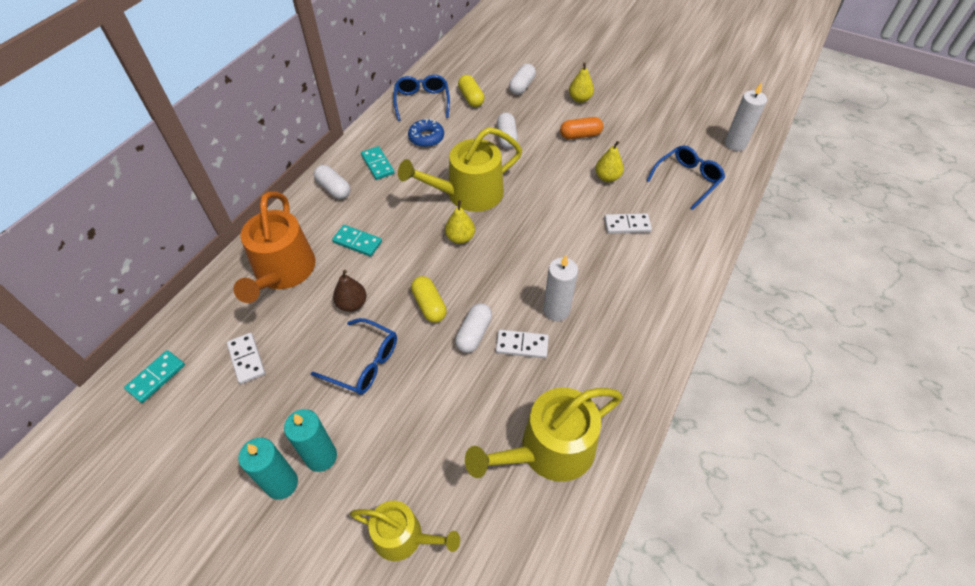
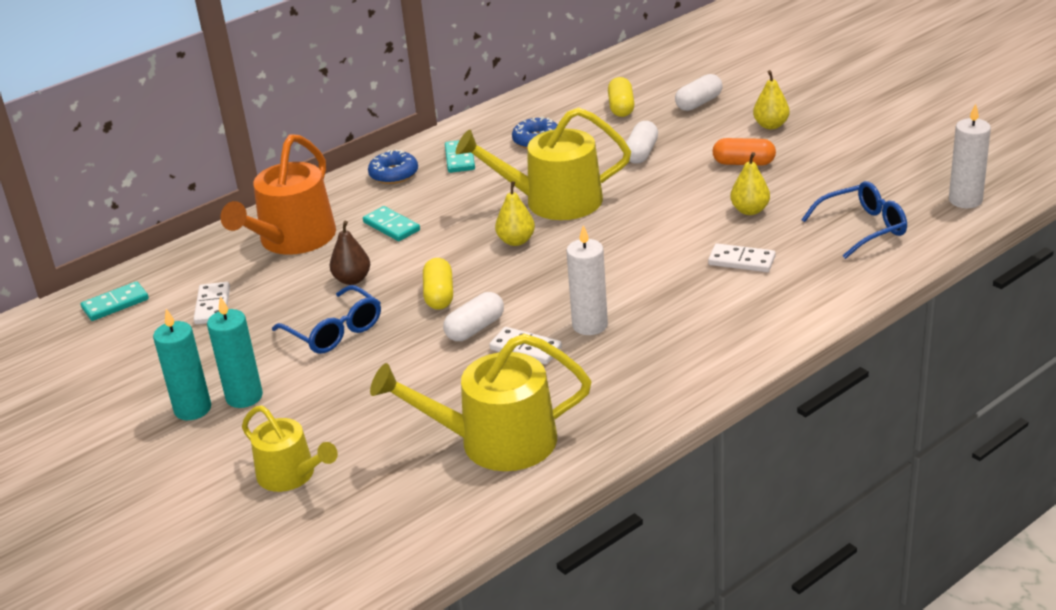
camera: 25 degrees right, 20 degrees down
white capsule [314,165,350,199] -> blue donut [368,150,418,184]
blue glasses [393,75,450,121] -> none

